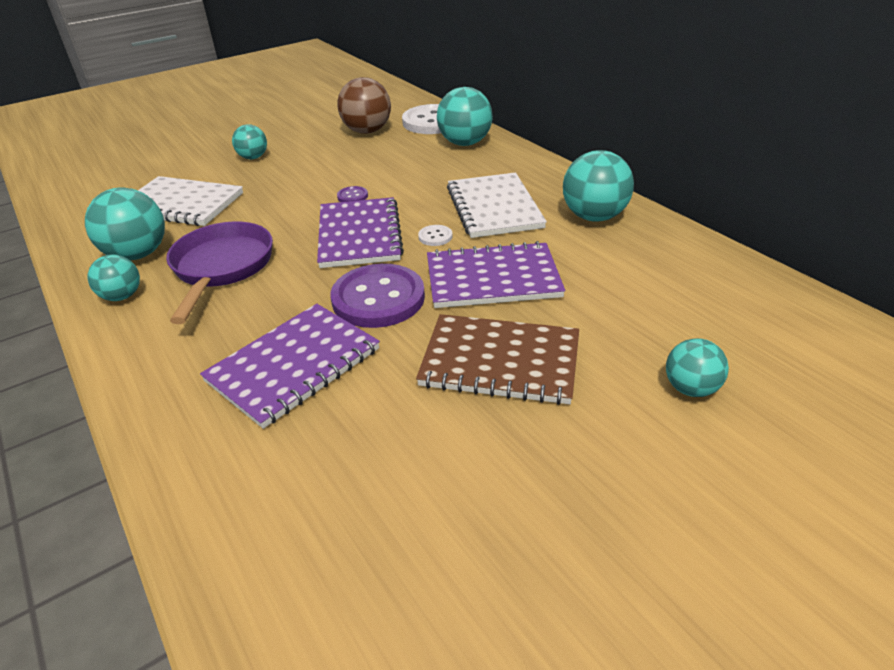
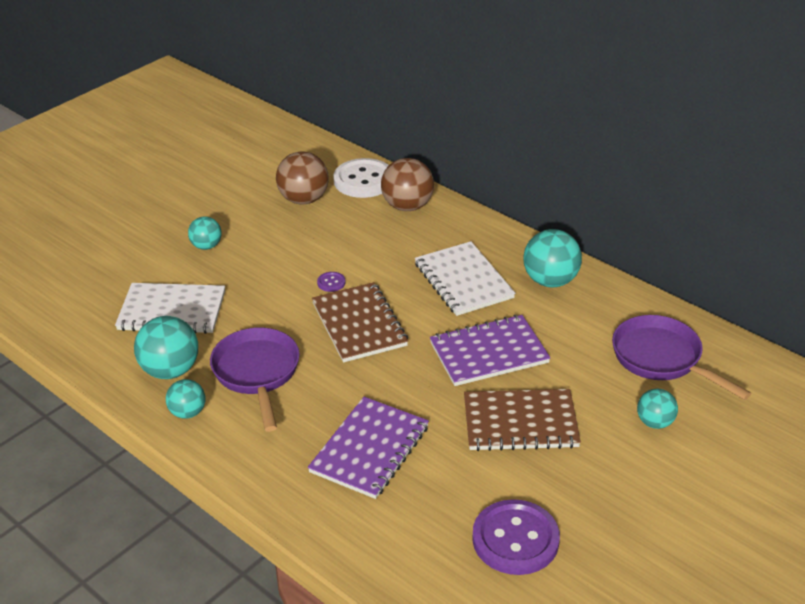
camera: 15 degrees left, 0 degrees up
purple notebook [317,197,404,268] -> brown notebook [312,282,408,363]
purple button [330,264,425,328] -> purple button moved to [472,499,560,575]
white button [418,225,453,246] -> none
turquoise ball [437,87,493,146] -> brown ball [381,158,434,211]
none -> purple pan [612,315,752,400]

